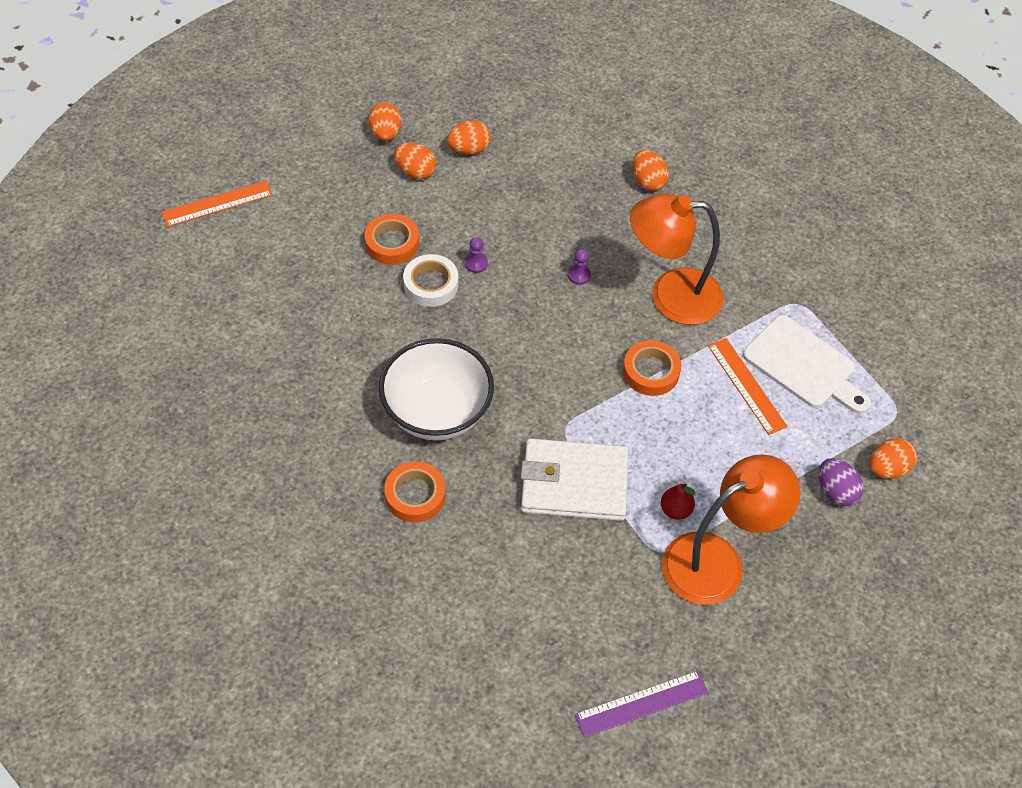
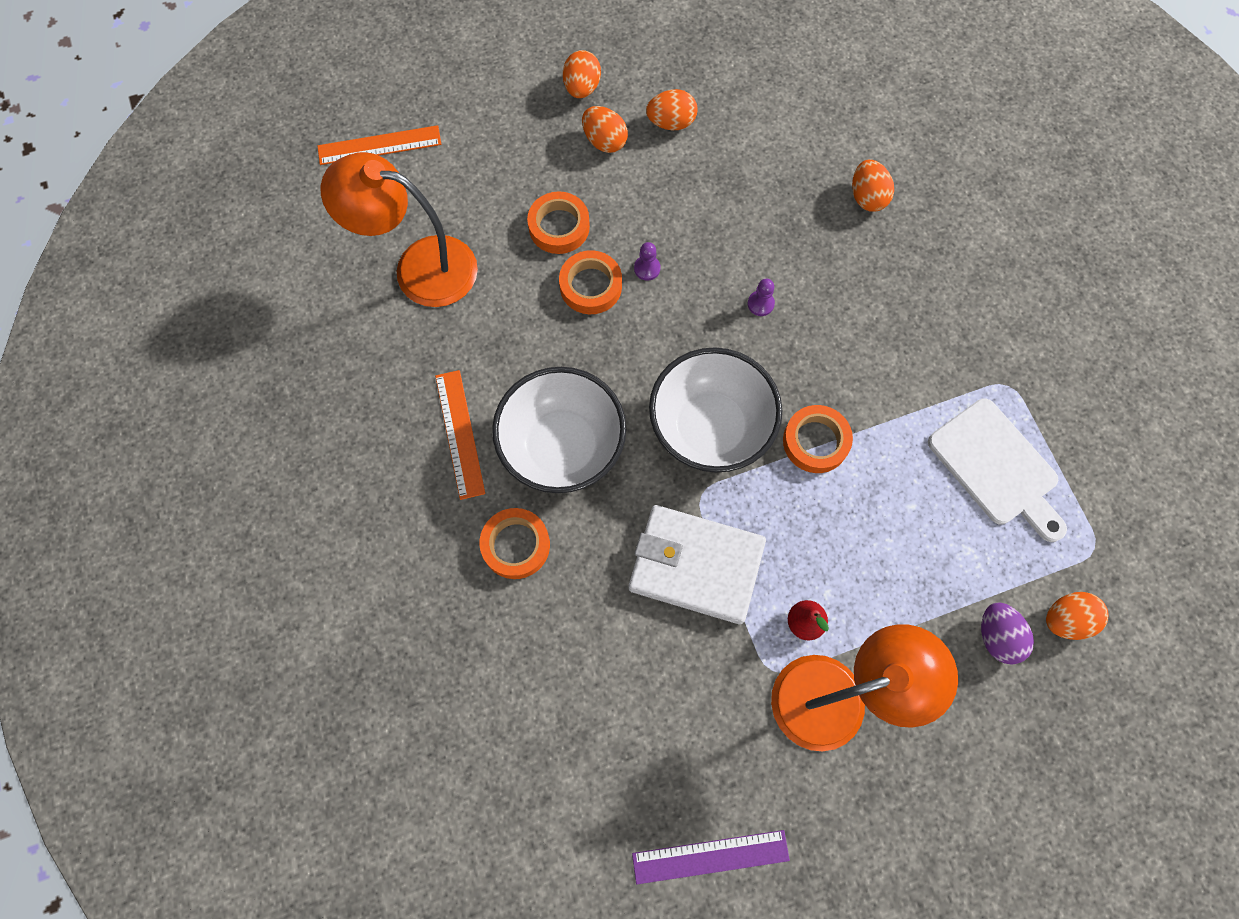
camera: 15 degrees right, 15 degrees up
white tape [403,254,458,307] -> orange tape [559,250,622,314]
orange lamp [630,193,724,325] -> orange lamp moved to [321,152,478,307]
orange ruler [708,338,788,435] -> orange ruler moved to [435,370,485,500]
none -> white bowl [649,347,782,473]

